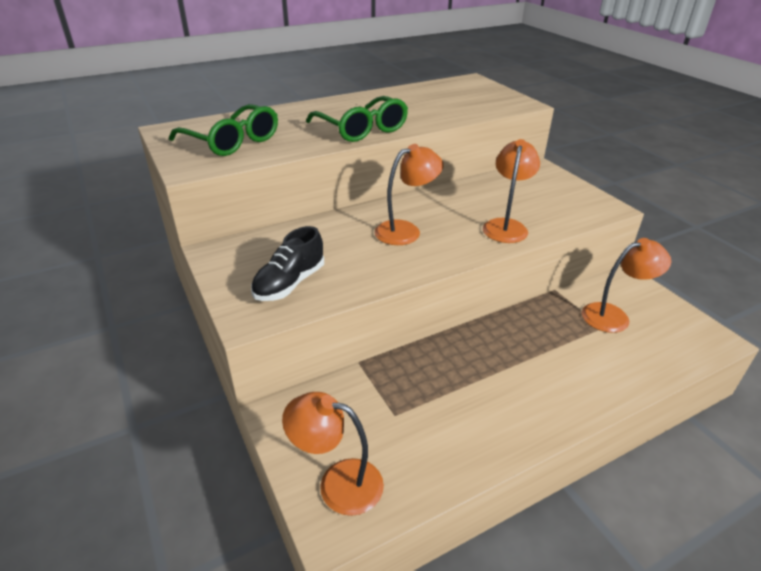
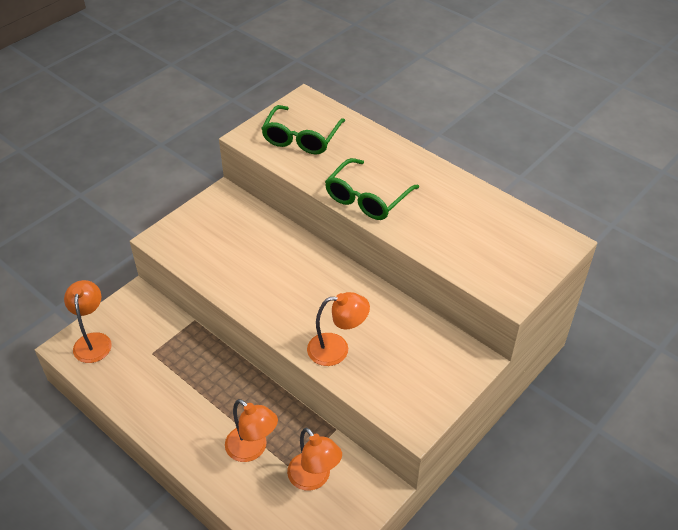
camera: 70 degrees right, 10 degrees up
black shoe [251,226,324,301] -> none
orange lamp [375,144,444,245] -> orange lamp moved to [225,399,278,462]

